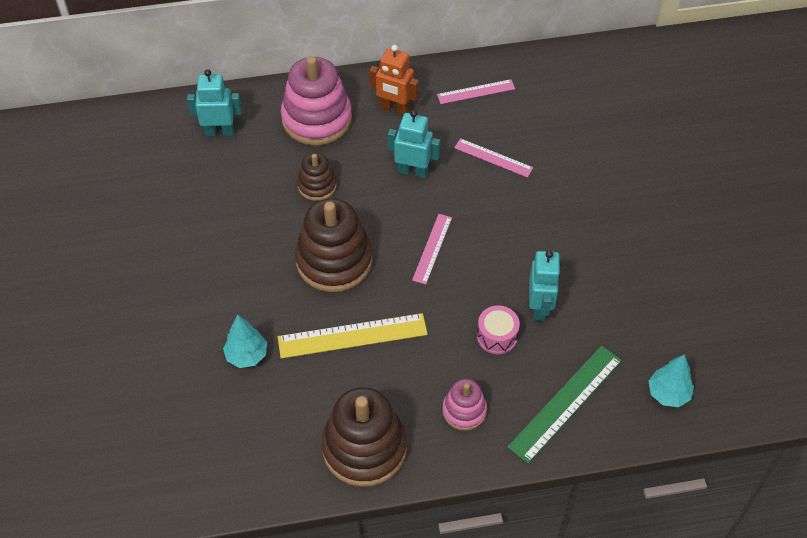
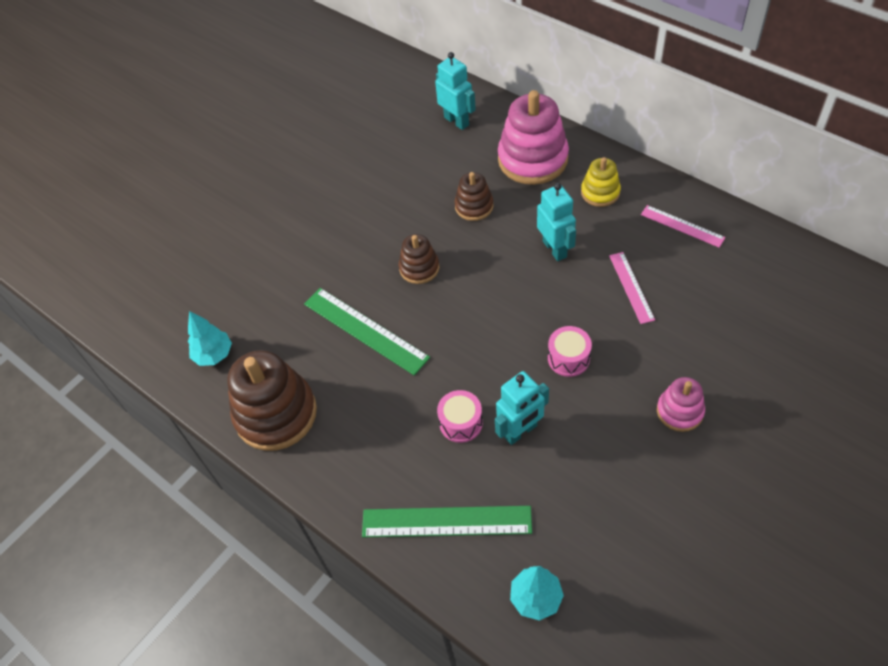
camera: 55 degrees right, 0 degrees up
turquoise tree [223,315,267,368] -> turquoise tree moved to [188,311,232,366]
yellow ruler [278,313,428,359] -> green ruler [304,288,430,375]
brown stacking toy [295,198,373,292] -> brown stacking toy [399,234,439,284], size x0.53
orange robot [369,45,419,115] -> yellow stacking toy [581,157,621,207]
pink ruler [412,214,452,284] -> none
pink stacking toy [442,379,487,431] -> pink stacking toy moved to [657,377,705,432]
none -> pink drum [548,326,592,377]

